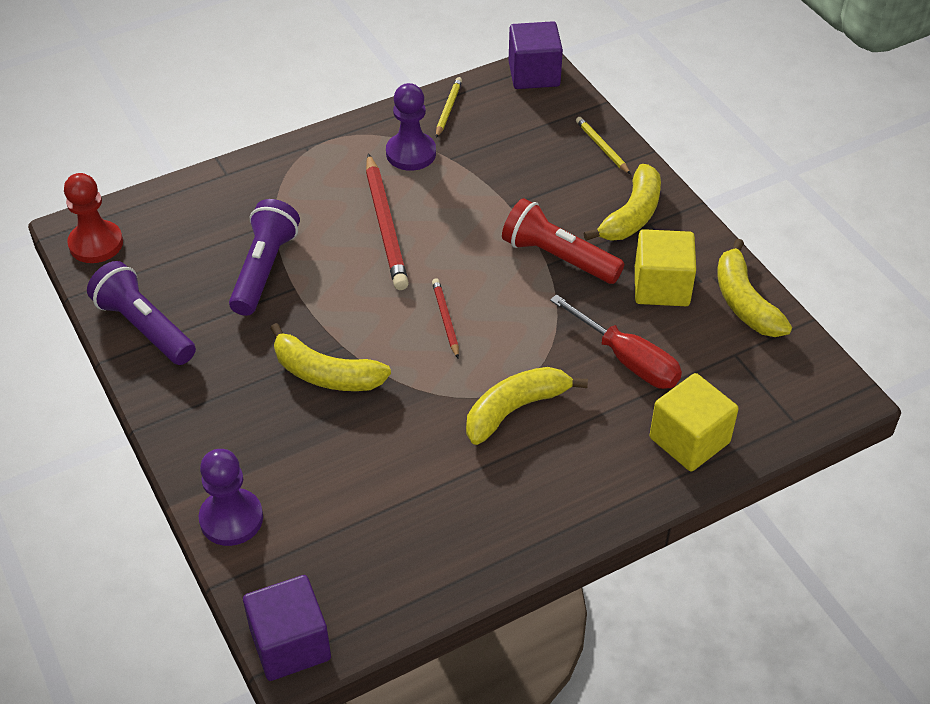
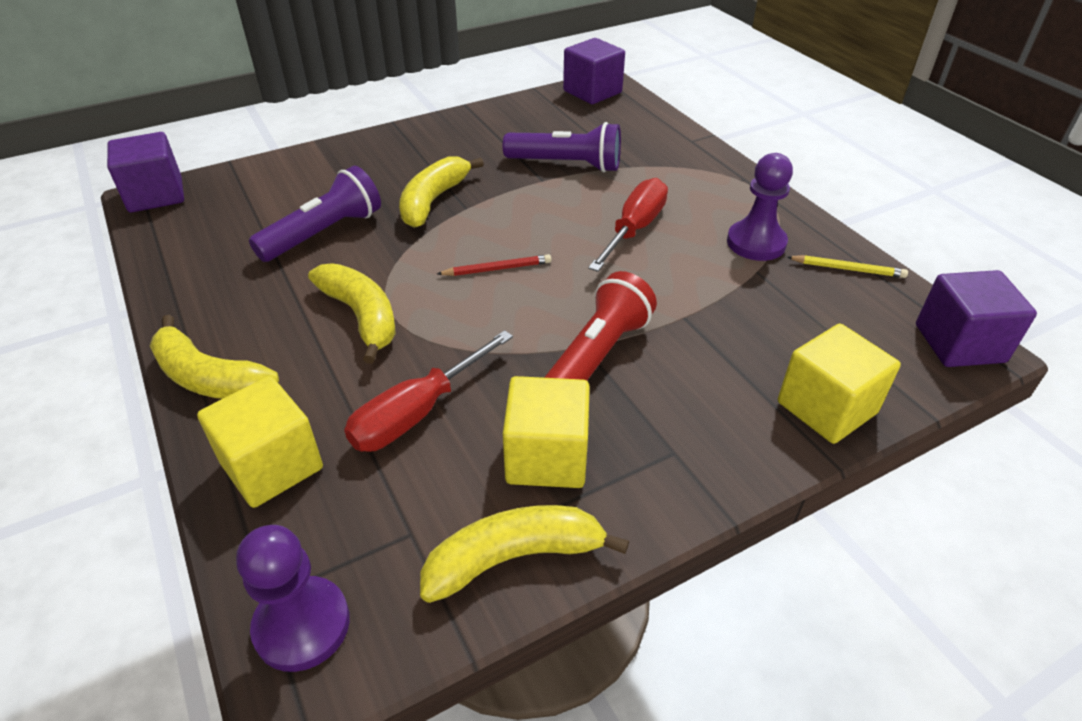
camera: 90 degrees right, 5 degrees down
red pawn [64,173,123,263] -> purple cube [563,38,625,104]
purple flashlight [87,261,196,365] -> purple flashlight moved to [249,166,381,262]
purple pawn [199,449,263,546] -> purple pawn moved to [236,525,350,672]
red pencil [366,154,409,290] -> red screwdriver [588,178,668,272]
yellow pencil [576,117,631,174] -> yellow cube [778,324,901,444]
yellow banana [583,164,661,241] -> yellow banana moved to [150,315,279,399]

